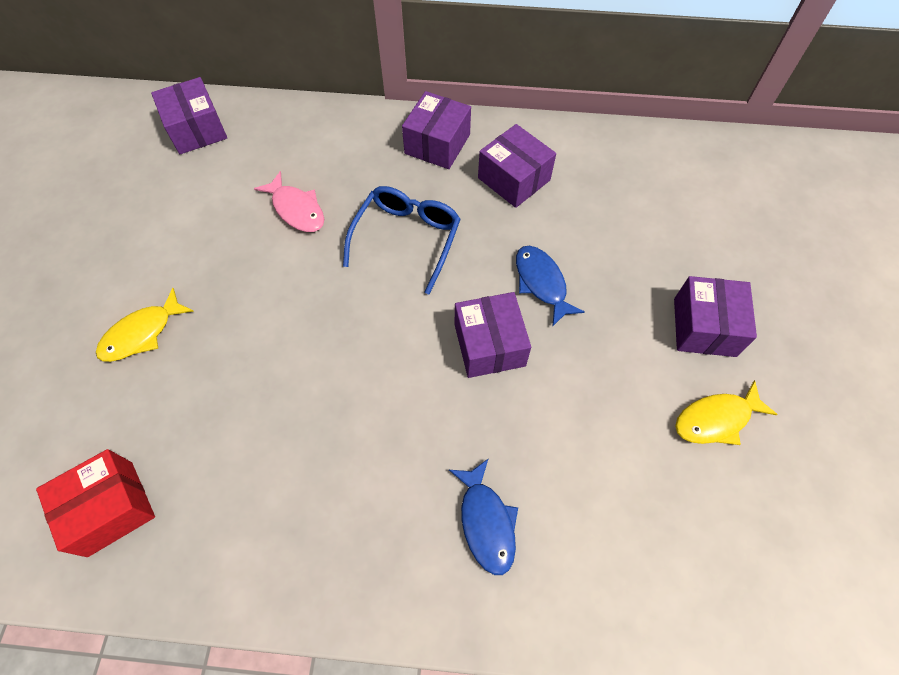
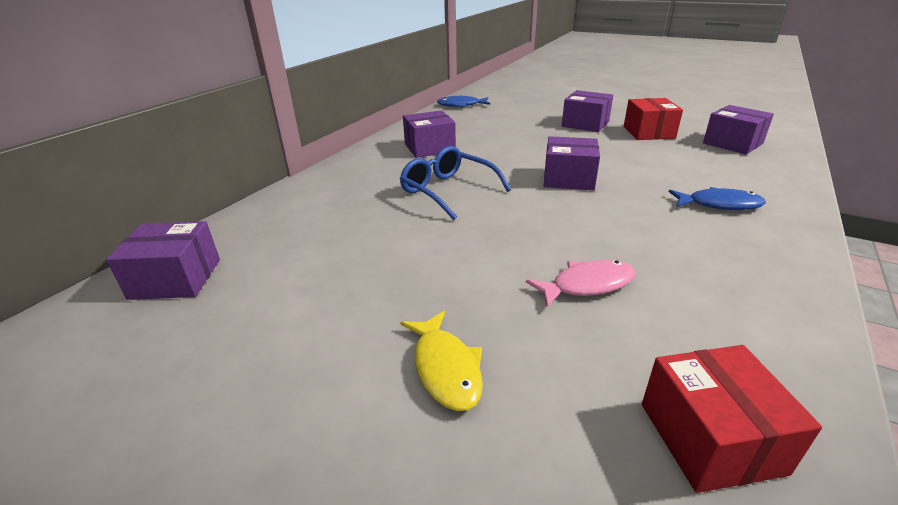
camera: 65 degrees left, 30 degrees down
pink fish [254,171,324,232] -> pink fish moved to [526,260,636,308]
purple box [402,91,471,169] -> purple box moved to [703,105,774,154]
blue fish [516,246,585,327] -> blue fish moved to [437,96,490,107]
yellow fish [675,380,778,445] -> red box [624,98,683,140]

